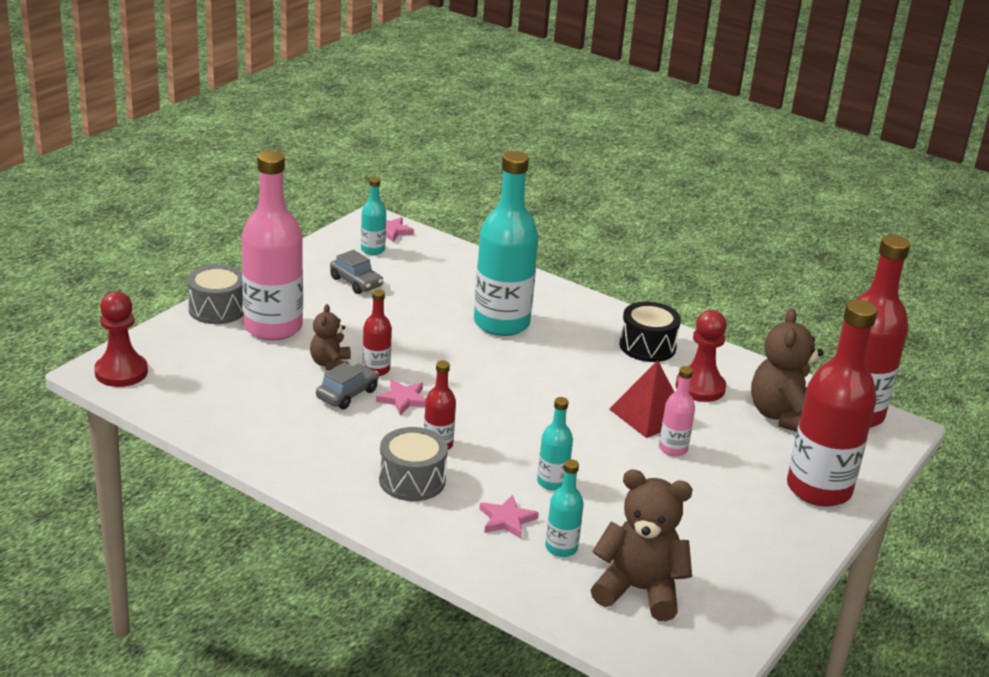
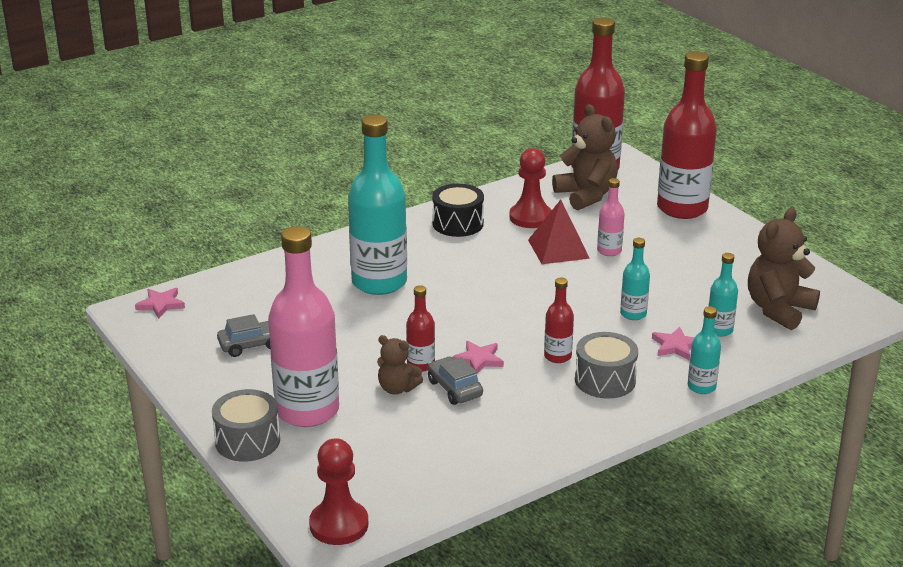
camera: 65 degrees left, 0 degrees up
turquoise bottle [361,177,386,255] -> turquoise bottle moved to [688,306,721,394]
brown teddy bear [751,308,824,432] -> brown teddy bear turned 150 degrees counterclockwise [552,104,618,210]

